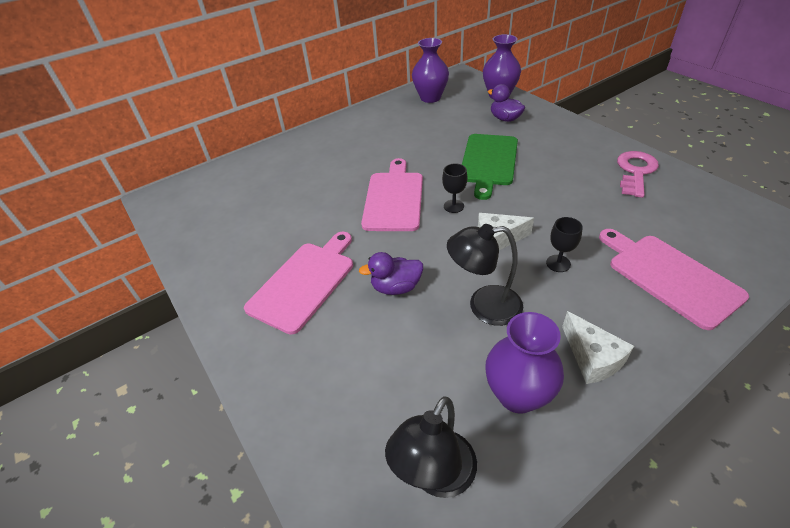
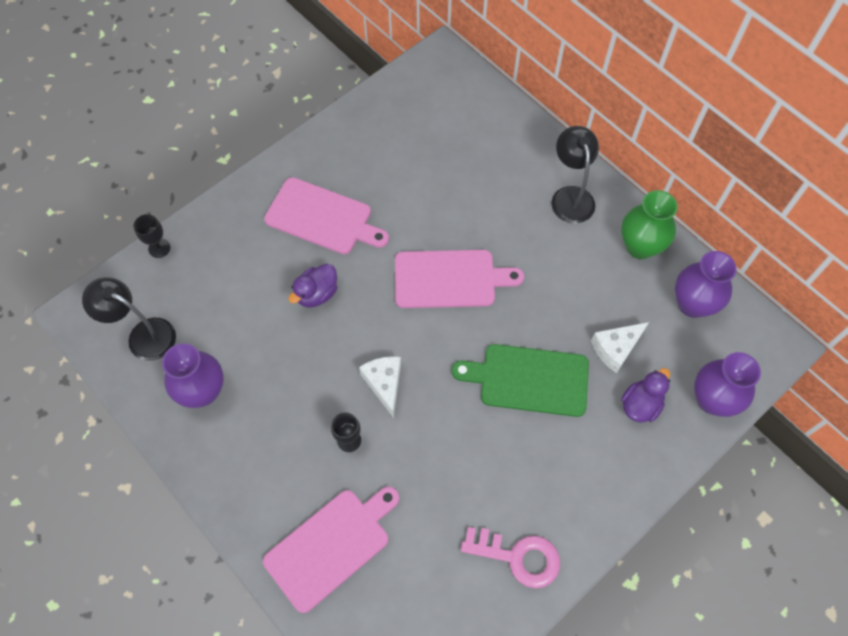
camera: 80 degrees right, 20 degrees up
purple duck [359,252,423,295] -> purple duck turned 120 degrees counterclockwise [288,264,337,308]
black goblet [442,163,468,213] -> black goblet moved to [134,214,170,258]
black lamp [447,224,523,326] -> black lamp moved to [551,126,599,223]
white cheese [562,311,634,384] -> white cheese moved to [591,322,649,373]
none -> green vase [621,190,678,259]

